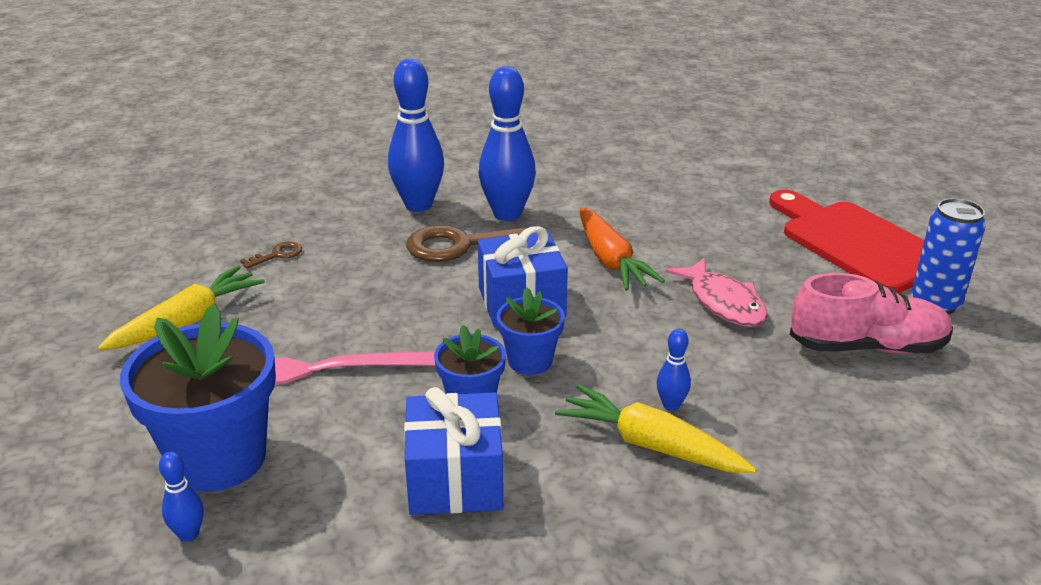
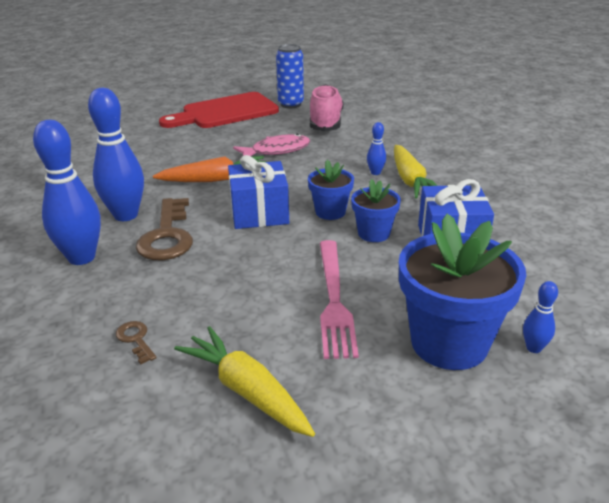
camera: 85 degrees left, 0 degrees up
yellow carrot [555,384,756,473] -> yellow carrot turned 45 degrees counterclockwise [394,145,438,198]

